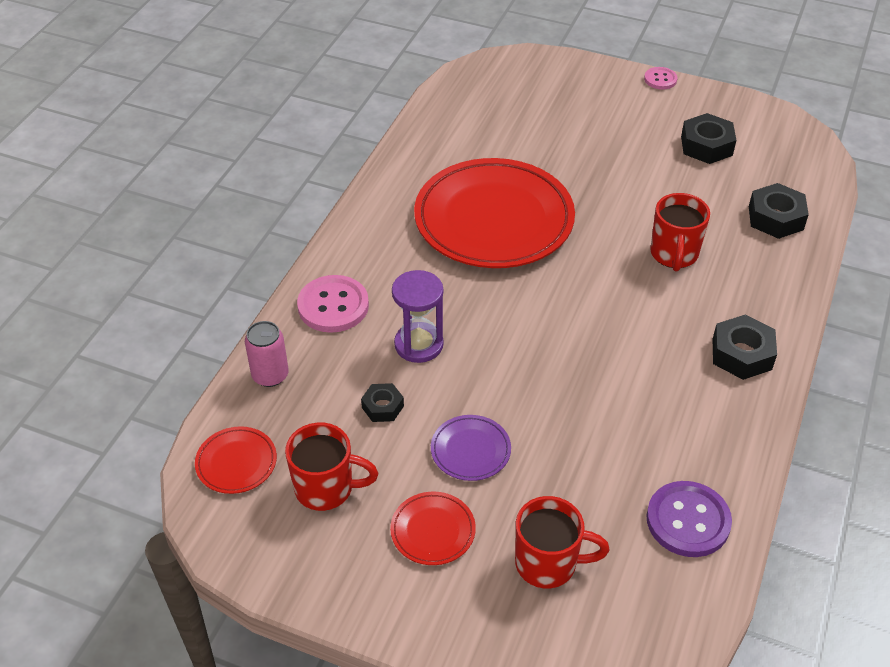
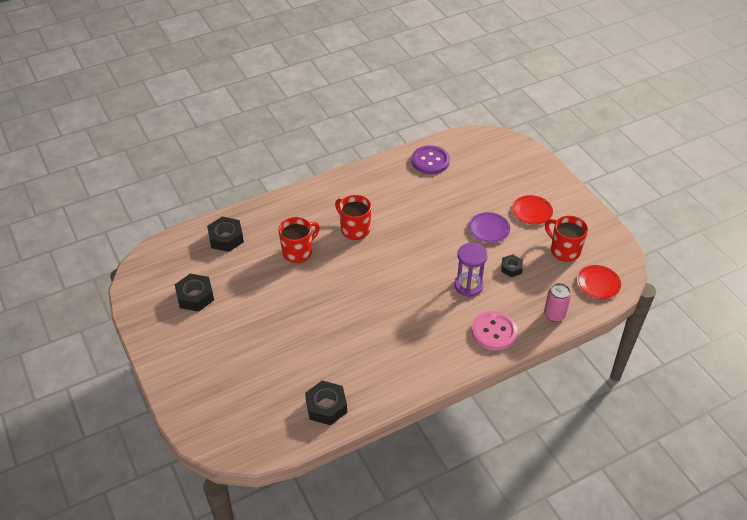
camera: 140 degrees left, 0 degrees up
red plate [414,158,575,268] -> none
red mug [515,496,609,588] -> red mug moved to [335,195,371,240]
pink button [644,67,677,90] -> none
black nut [712,315,777,380] -> black nut moved to [305,380,347,426]

